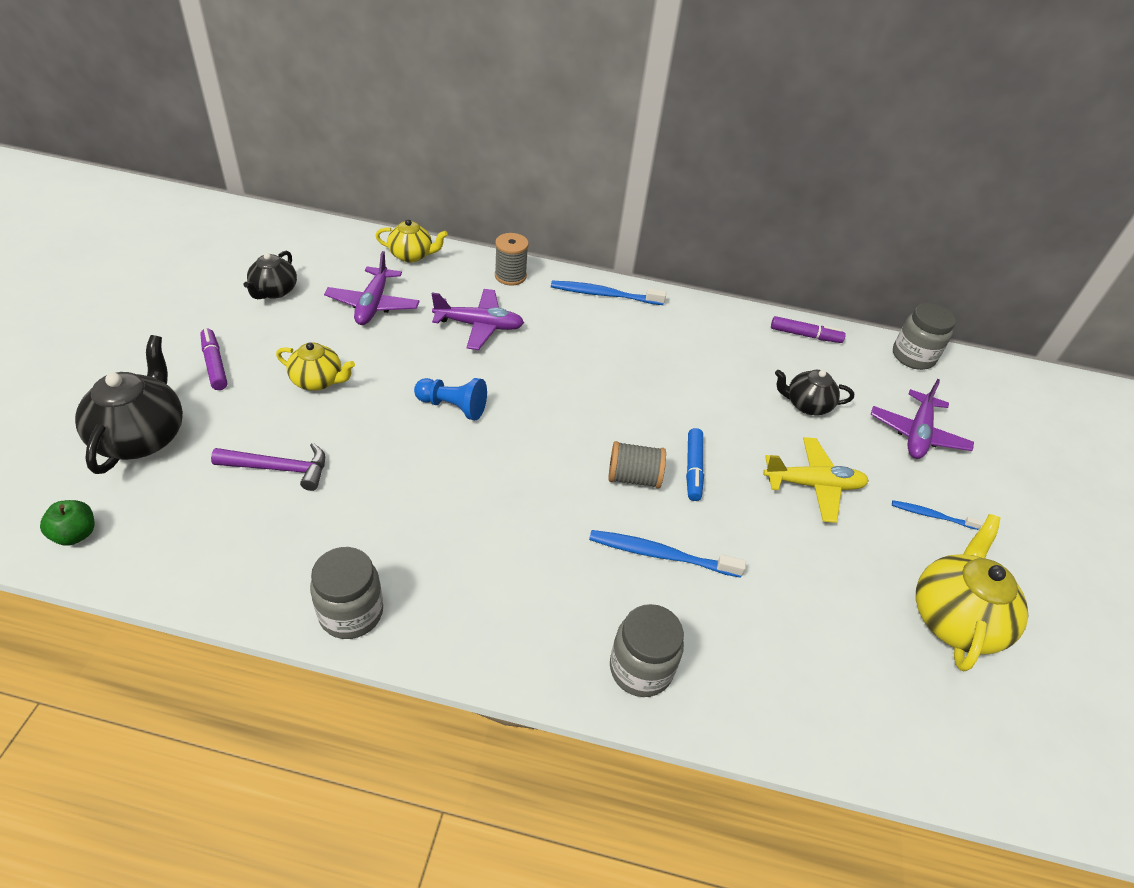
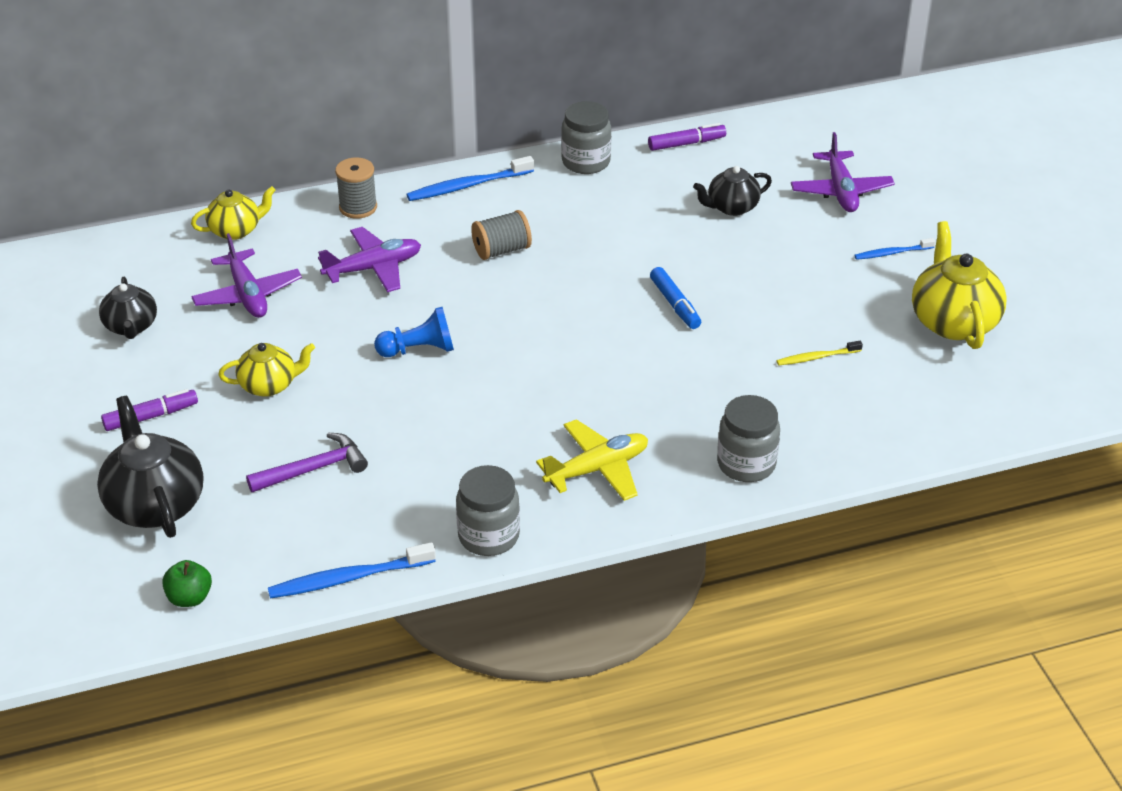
camera: 25 degrees left, 5 degrees down
purple marker [200,329,227,390] -> purple marker turned 120 degrees clockwise [101,389,198,431]
blue toothbrush [589,530,746,578] -> blue toothbrush moved to [268,542,436,599]
grey spool [608,441,666,489] -> grey spool moved to [471,210,532,260]
yellow plane [763,437,869,523] -> yellow plane moved to [536,419,648,501]
grey jar [893,303,956,370] -> grey jar moved to [561,101,611,174]
none -> yellow toothbrush [777,341,863,366]

